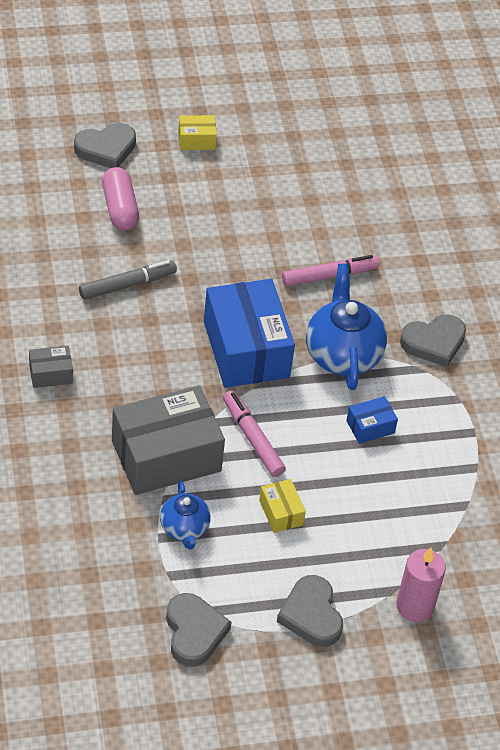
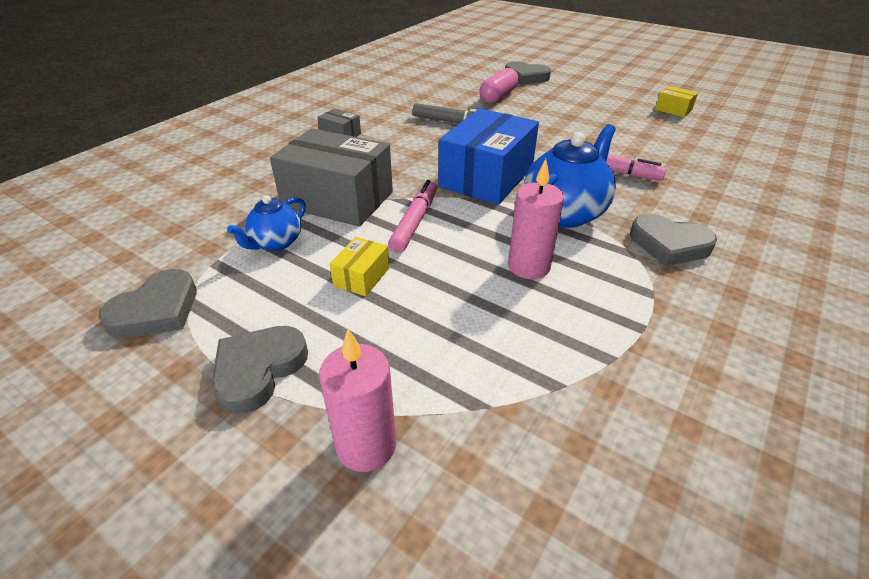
camera: 50 degrees right, 10 degrees down
yellow box [178,115,217,150] -> yellow box moved to [655,86,698,117]
blue box [346,396,398,444] -> pink candle [508,159,564,279]

